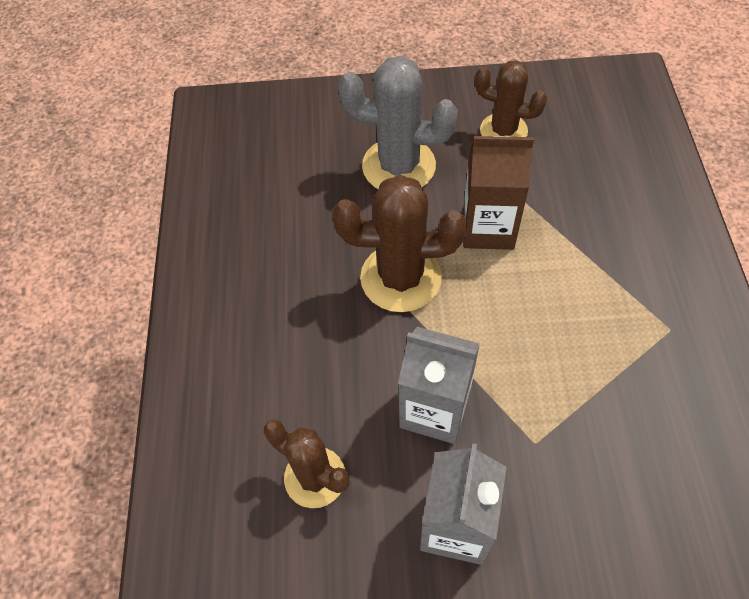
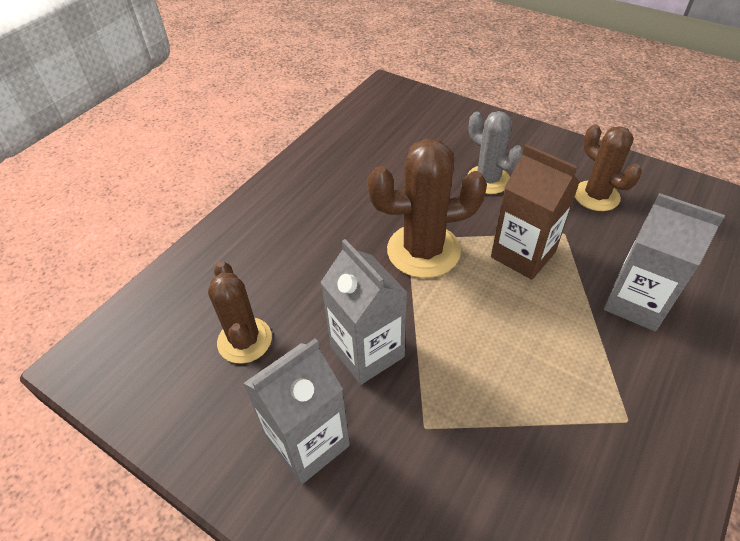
camera: 35 degrees right, 10 degrees down
brown cactus [332,175,467,312] -> brown cactus turned 45 degrees counterclockwise [367,139,487,278]
grey cactus [338,56,458,189] -> grey cactus [467,111,523,194], size x0.66
none -> grey carton [603,193,725,331]

